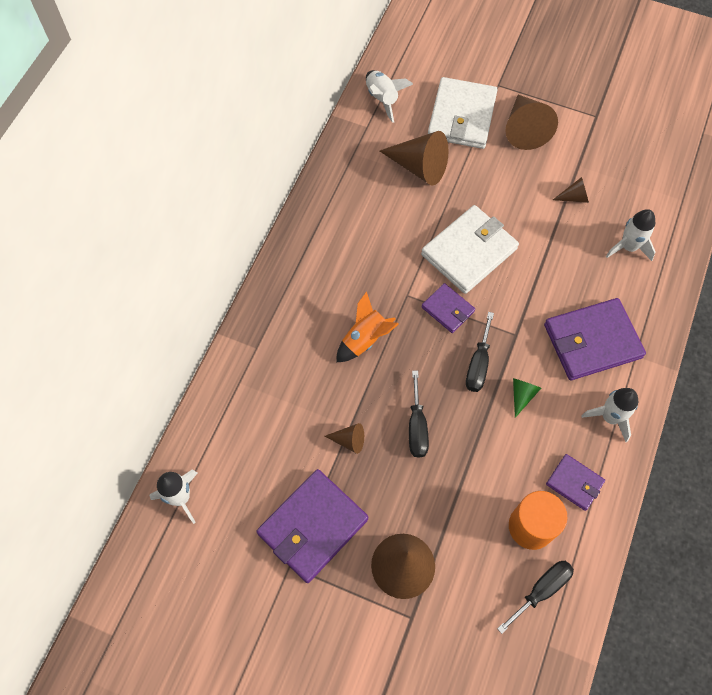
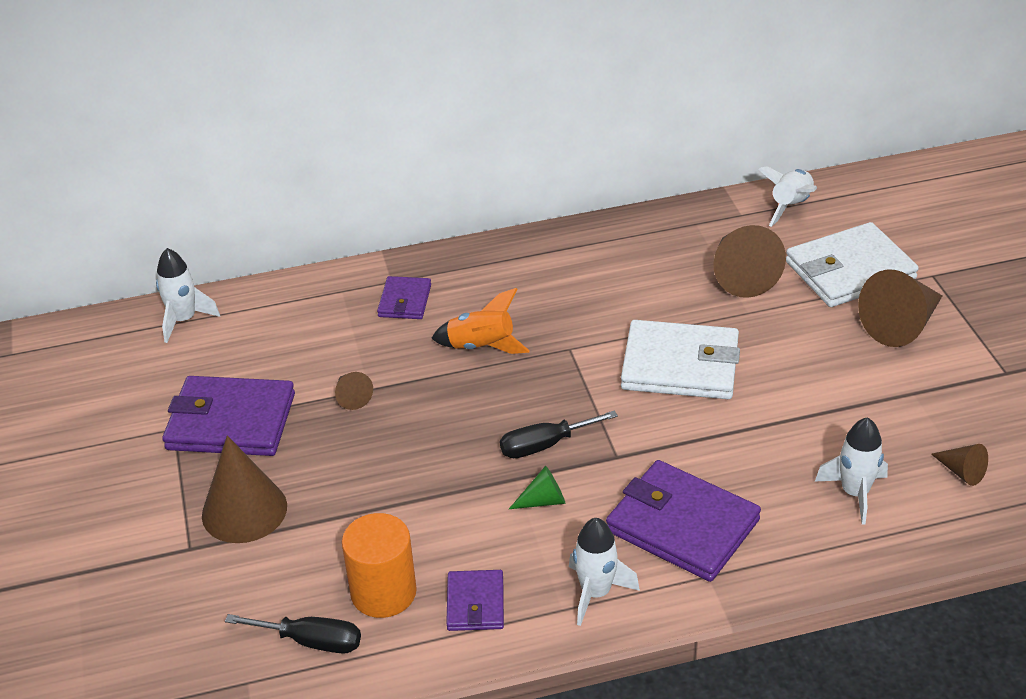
camera: 55 degrees right, 25 degrees down
black screwdriver [409,371,429,458] -> none
purple wallet [421,283,475,333] -> purple wallet moved to [377,276,431,319]
brown cone [553,177,589,203] -> brown cone moved to [931,444,988,486]

